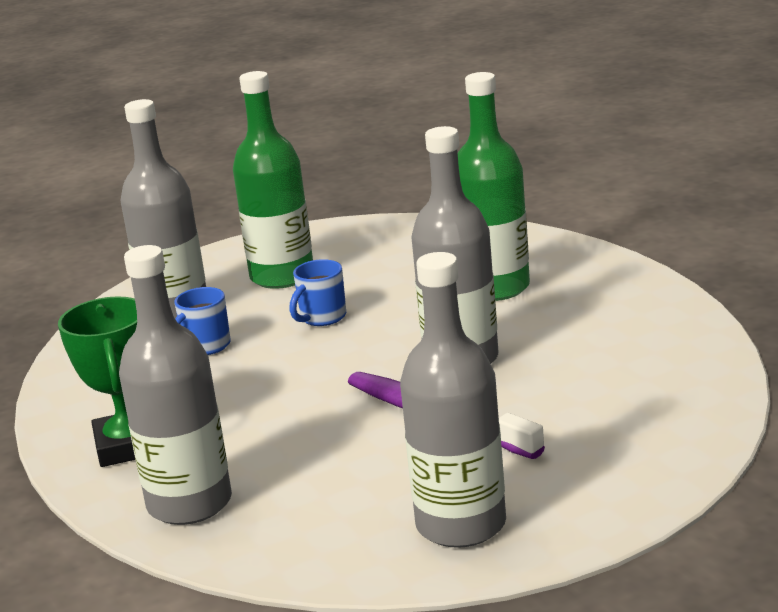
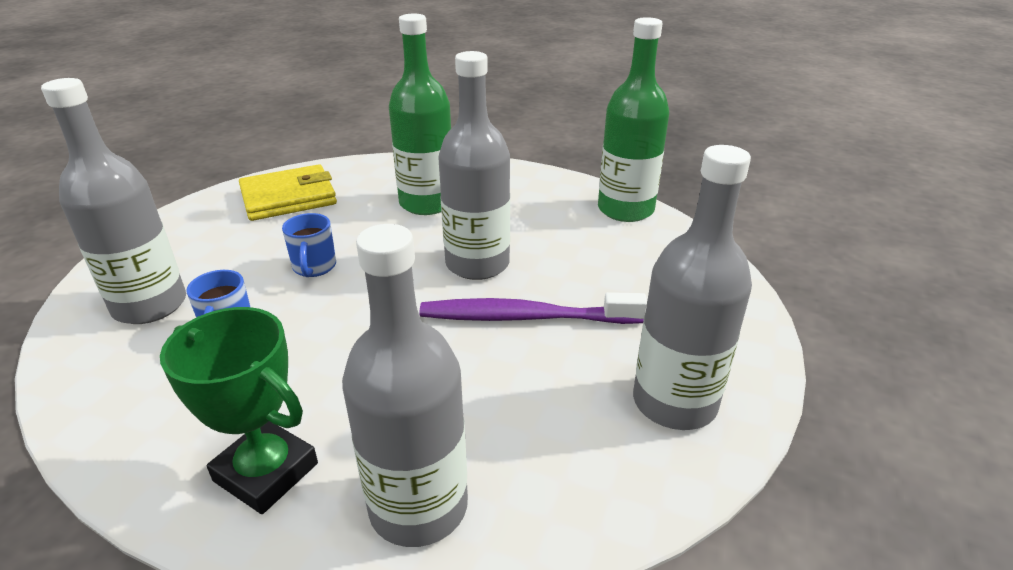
camera: 45 degrees left, 10 degrees up
green bottle [233,71,313,289] -> green bottle moved to [598,17,669,222]
none -> yellow wallet [239,164,337,221]

